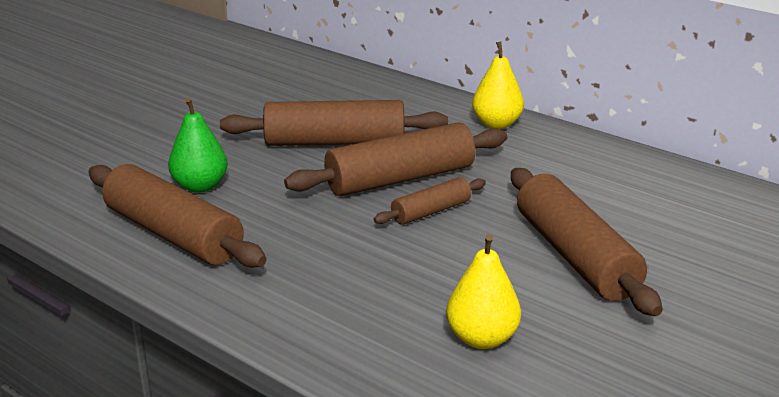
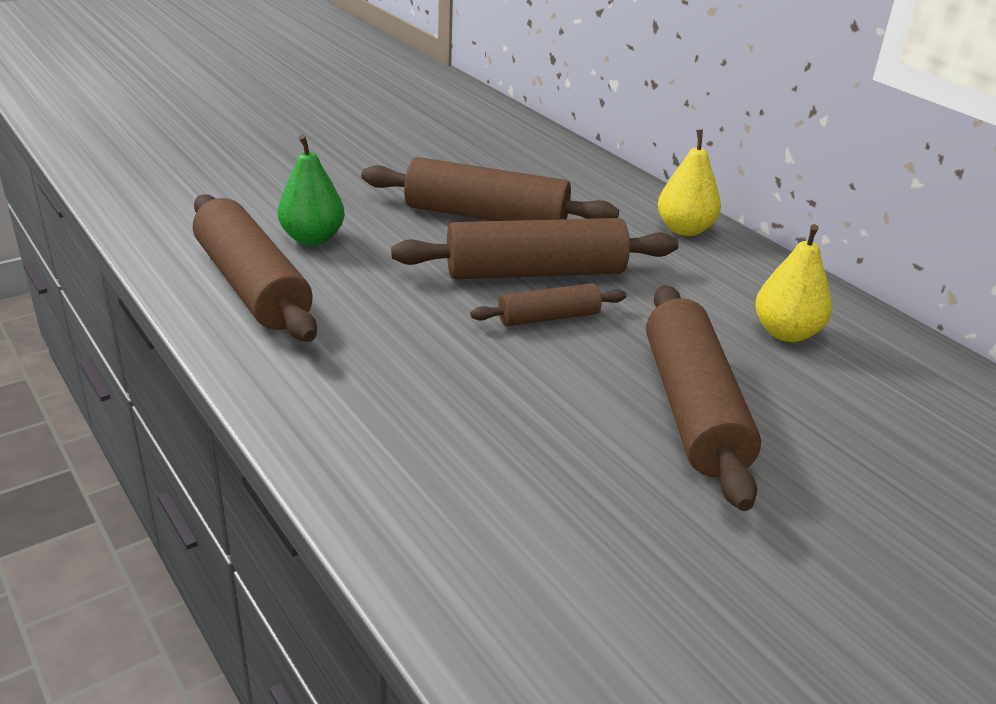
camera: 15 degrees right, 5 degrees up
yellow pear [446,234,521,349] -> yellow pear moved to [755,224,832,342]

